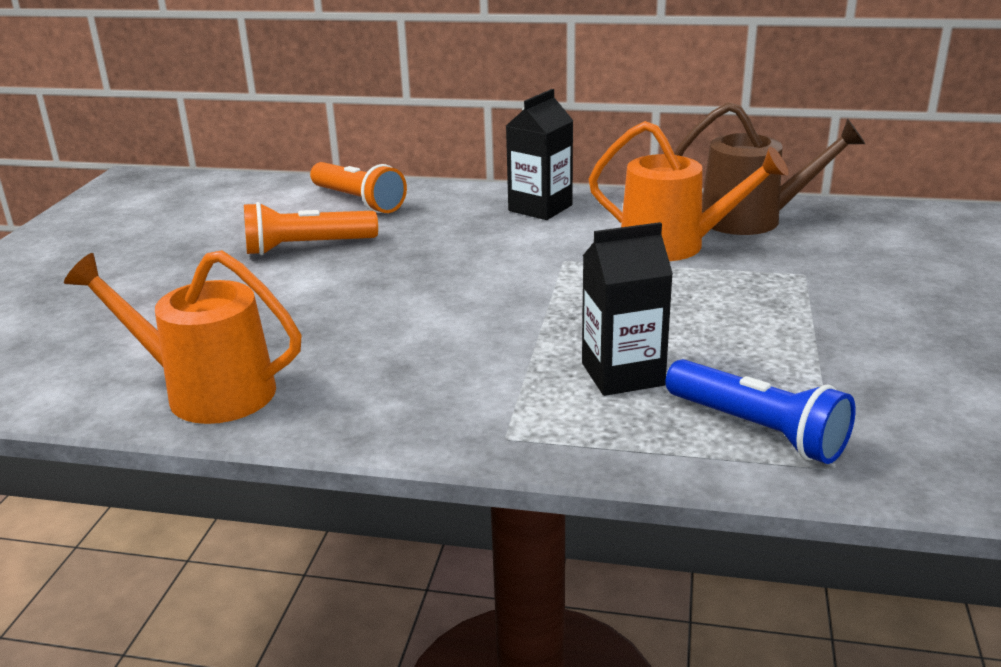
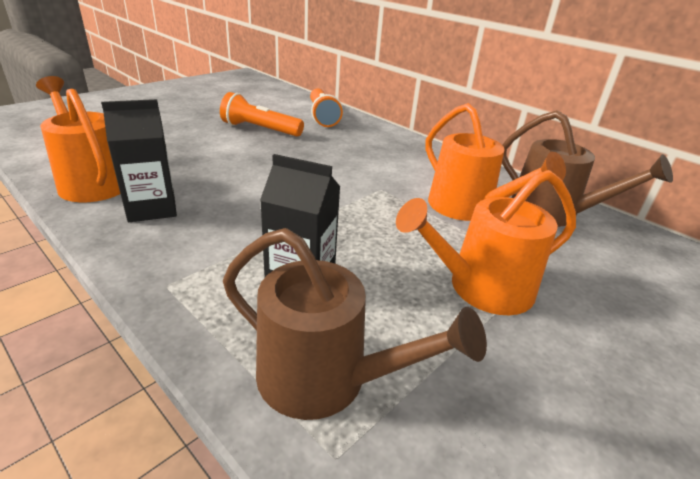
camera: 30 degrees right, 5 degrees up
black carton [506,89,573,220] -> black carton moved to [101,99,177,222]
blue flashlight [665,359,856,464] -> brown watering can [223,228,487,420]
none -> orange watering can [396,170,576,315]

